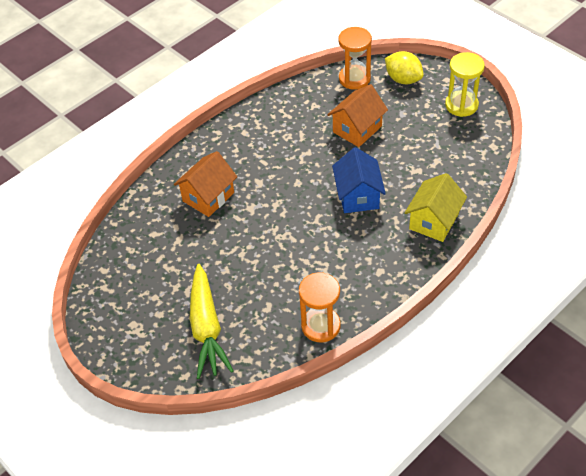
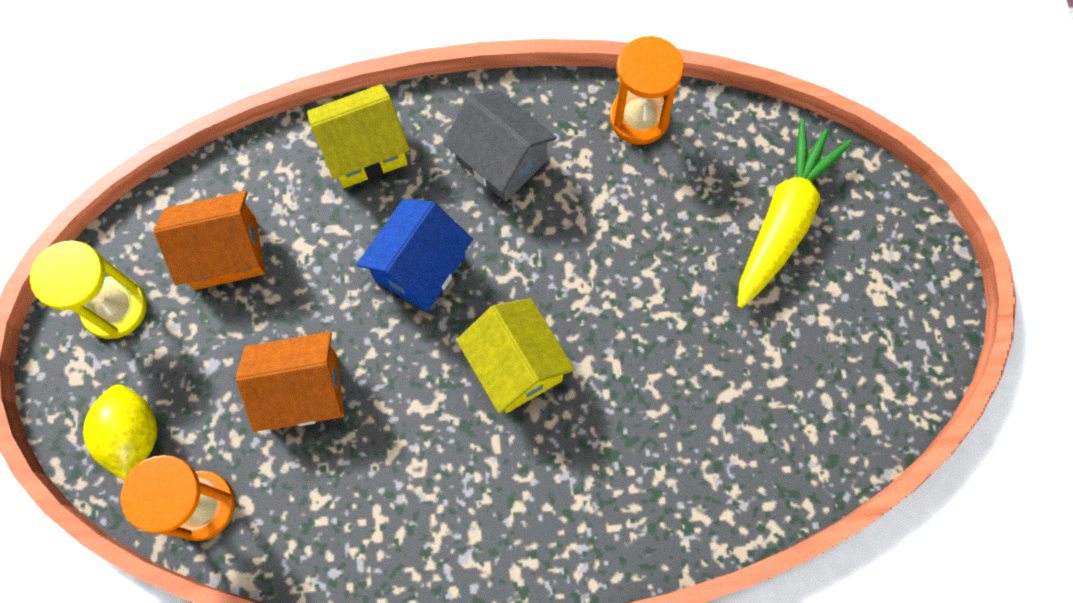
camera: 145 degrees left, 20 degrees up
orange house [174,151,237,217] -> orange house moved to [153,191,265,290]
none -> grey house [443,90,557,202]
none -> yellow house [456,298,575,413]

